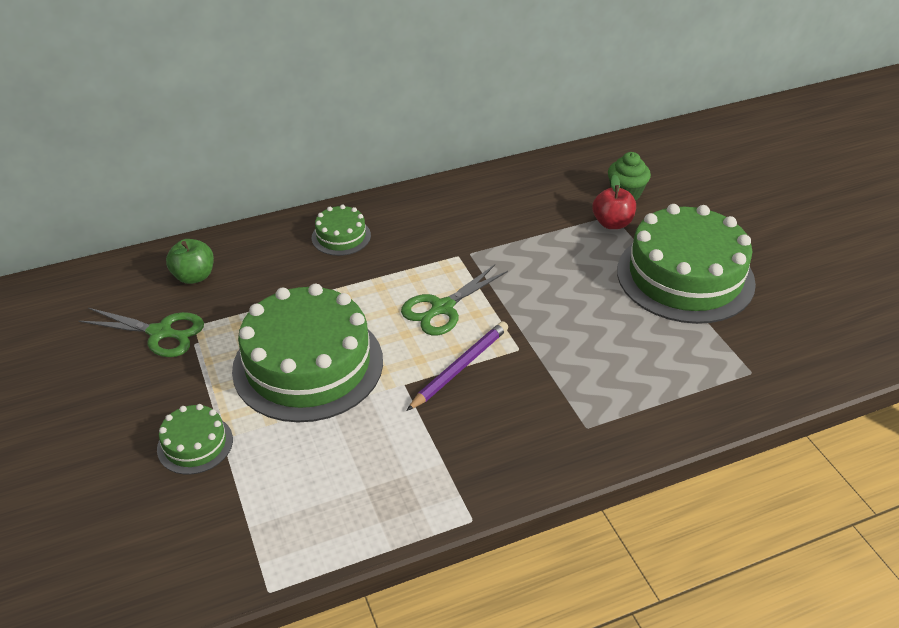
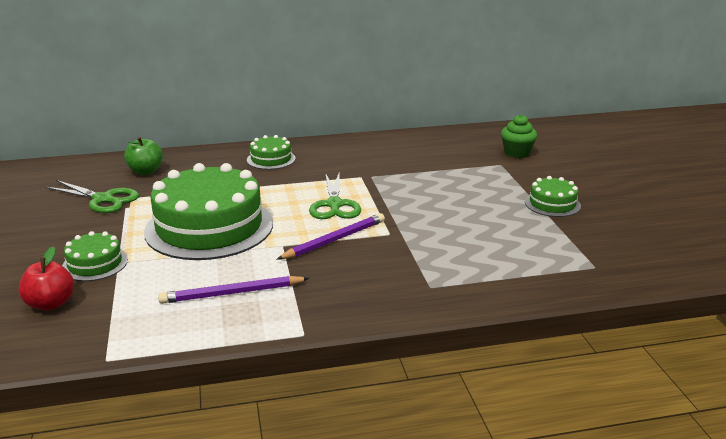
camera: 10 degrees right, 15 degrees down
green scissors [401,265,508,336] -> green scissors turned 60 degrees counterclockwise [309,171,361,219]
red apple [592,175,636,229] -> red apple moved to [19,247,74,311]
green cake [617,204,756,324] -> green cake [525,176,581,217], size x0.46
none -> purple pencil [158,276,310,304]

